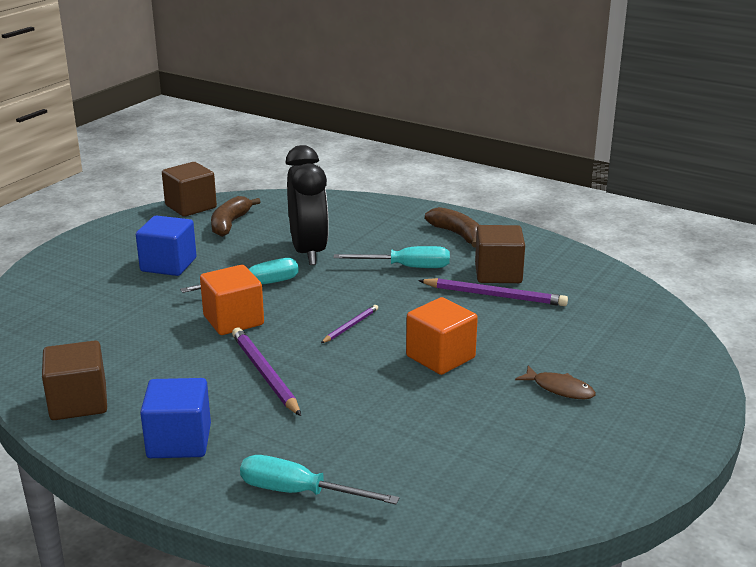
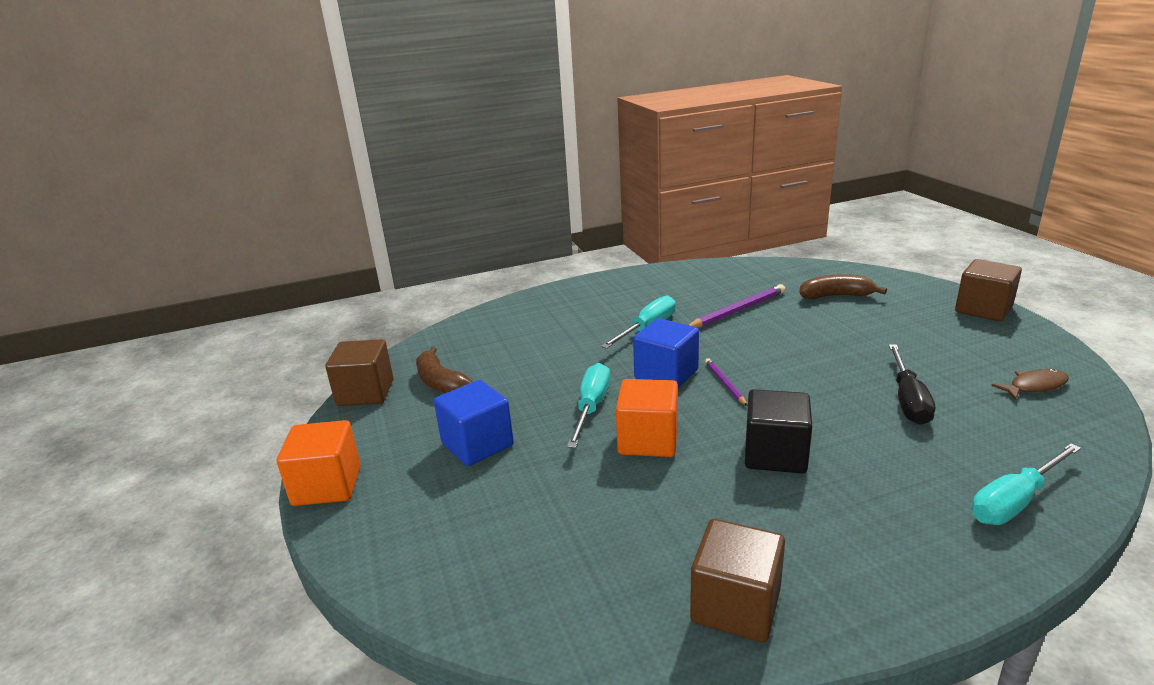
camera: 50 degrees left, 0 degrees up
blue cube [140,378,211,458] -> blue cube moved to [633,318,699,388]
purple pencil [232,328,301,416] -> black cube [745,389,812,474]
black clock [286,145,329,265] -> none
orange cube [406,297,478,375] -> orange cube moved to [277,420,361,506]
brown banana [425,207,479,247] -> brown banana moved to [799,274,887,299]
brown cube [475,225,525,283] -> brown cube moved to [955,259,1022,321]
brown fish [515,366,596,399] -> brown fish moved to [992,369,1069,400]
none -> black screwdriver [889,344,935,425]

